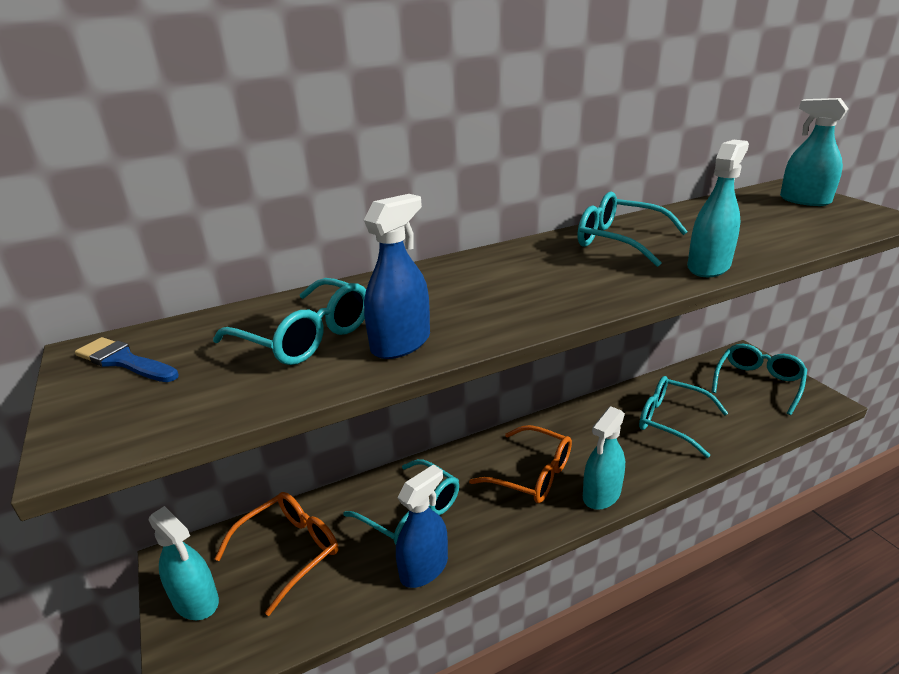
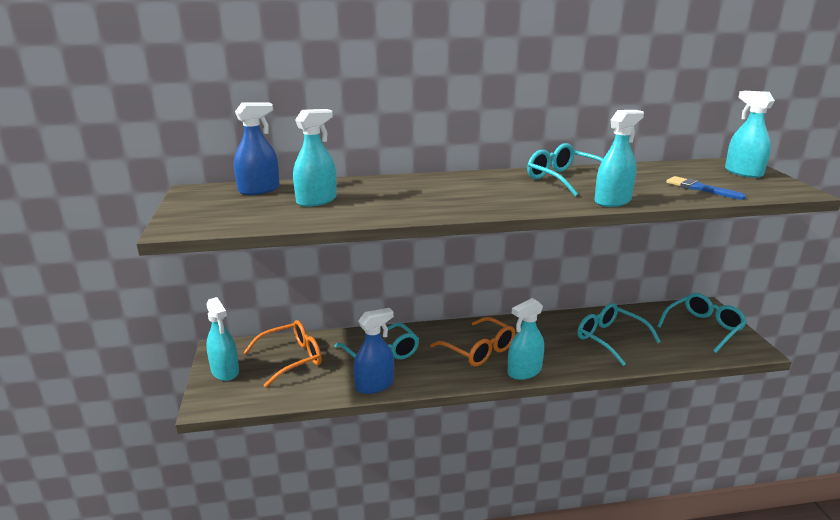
camera: 15 degrees right, 5 degrees down
blue brush [75,337,179,382] -> blue brush moved to [666,176,746,200]
turquoise glasses [213,278,366,365] -> turquoise spray bottle [293,109,337,207]
blue spray bottle [364,194,430,359] -> blue spray bottle moved to [234,102,280,195]

